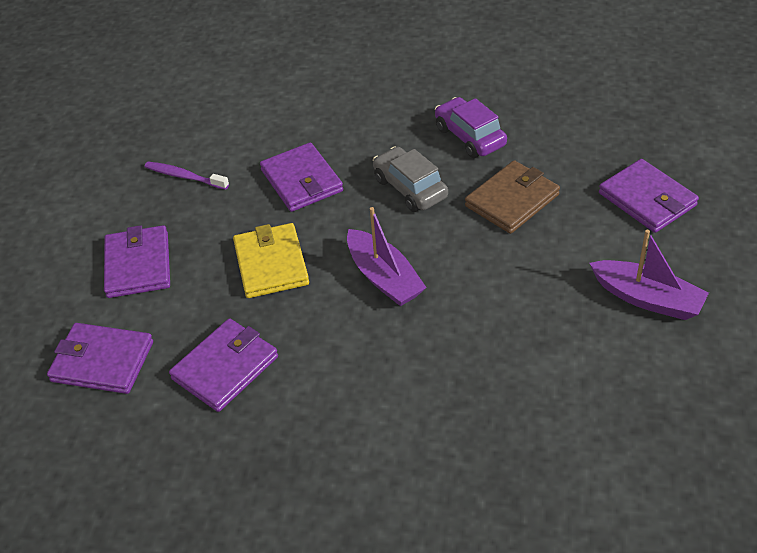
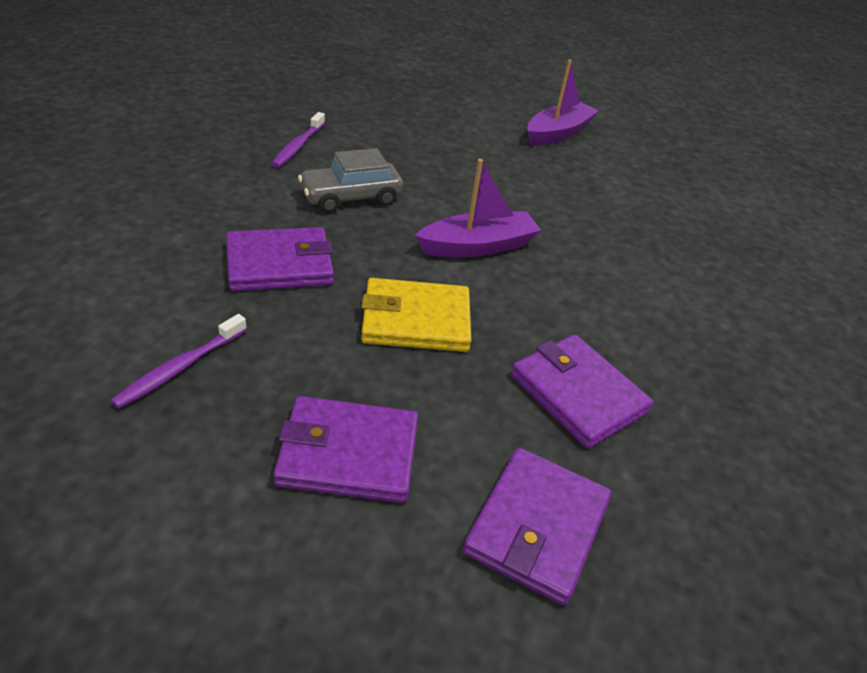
camera: 85 degrees left, 5 degrees down
purple car [435,97,507,158] -> purple toothbrush [271,112,325,168]
brown wallet [465,160,560,234] -> none
purple wallet [599,159,699,233] -> none

